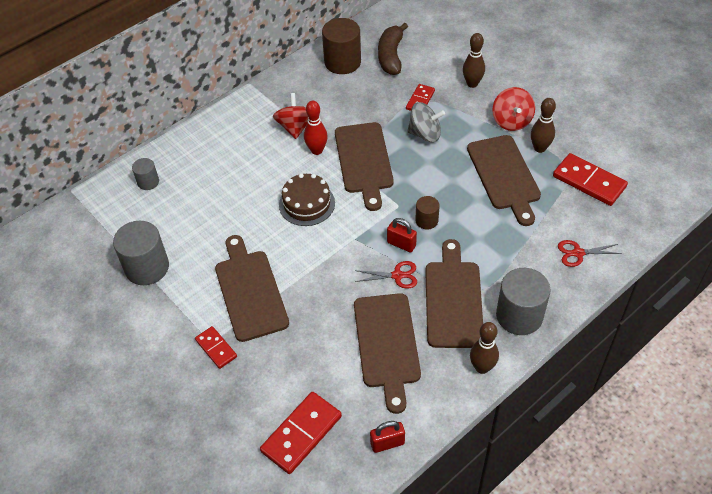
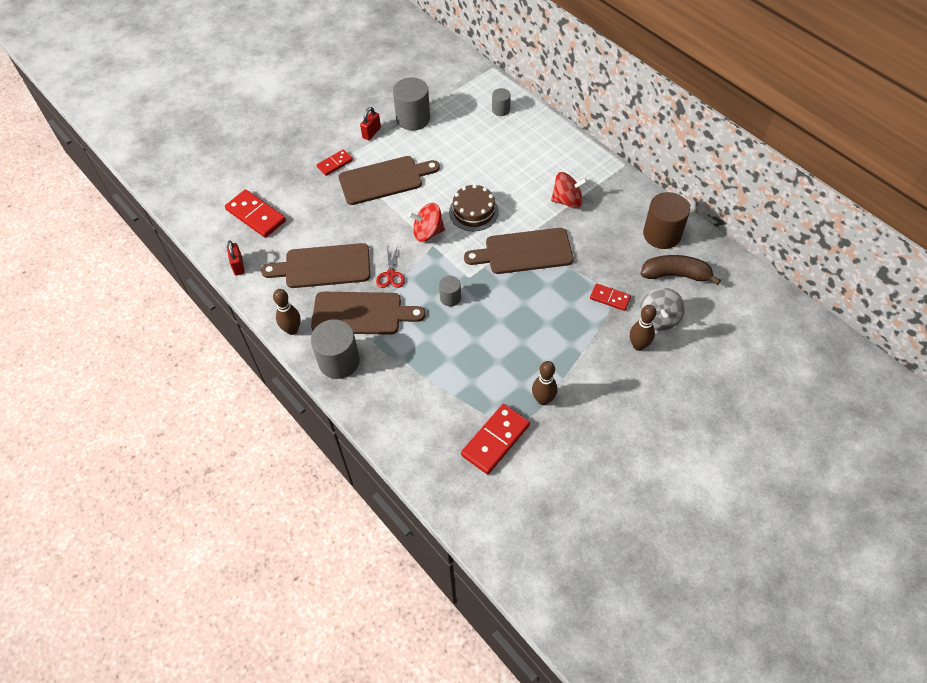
camera: 90 degrees right, 5 degrees up
red bowling pin [304,101,328,155] -> none
red padlock [387,218,417,252] -> red padlock moved to [360,107,381,140]
grey spinning top [407,102,445,142] -> grey spinning top moved to [639,288,685,331]
brown cylinder [415,196,440,229] -> grey cylinder [439,276,461,306]
brown cutting board [467,135,541,226] -> none
red spinning top [493,87,535,131] -> red spinning top moved to [409,203,445,242]
red scissors [558,240,622,267] -> none

